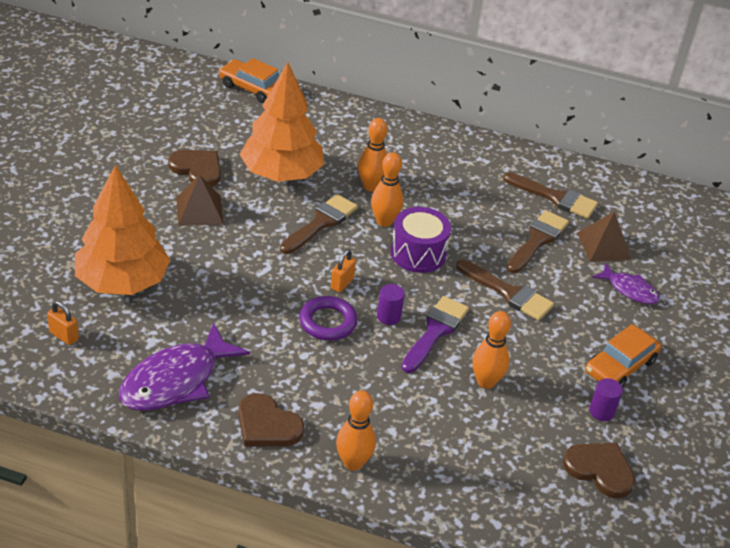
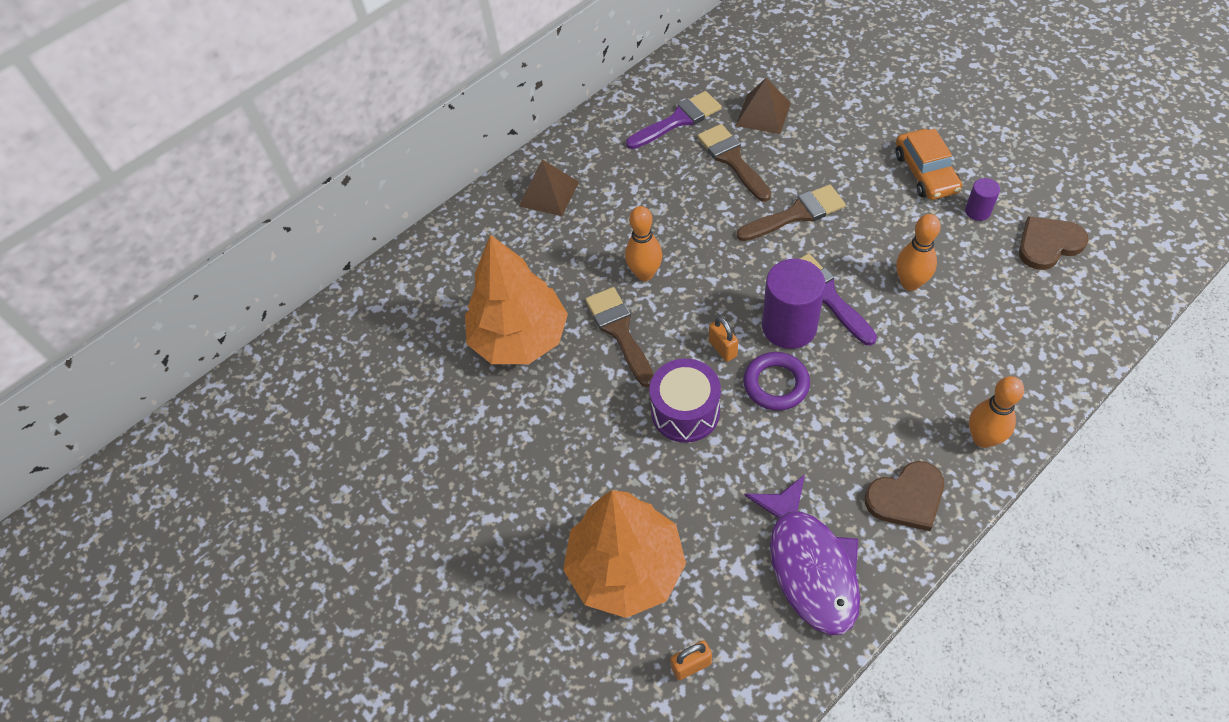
camera: 50 degrees left, 15 degrees up
brown heart [168,150,221,187] -> none
brown pyramid [176,175,223,226] -> brown pyramid moved to [519,159,579,216]
orange car [219,58,279,103] -> none
orange bowling pin [358,118,387,191] -> none
purple cylinder [377,284,405,325] -> purple cylinder [762,259,826,349], size x2.04
purple drum [391,207,451,273] -> purple drum moved to [649,359,721,443]
brown brush [503,172,598,219] -> purple brush [626,91,722,149]
purple fish [592,263,660,304] -> none

